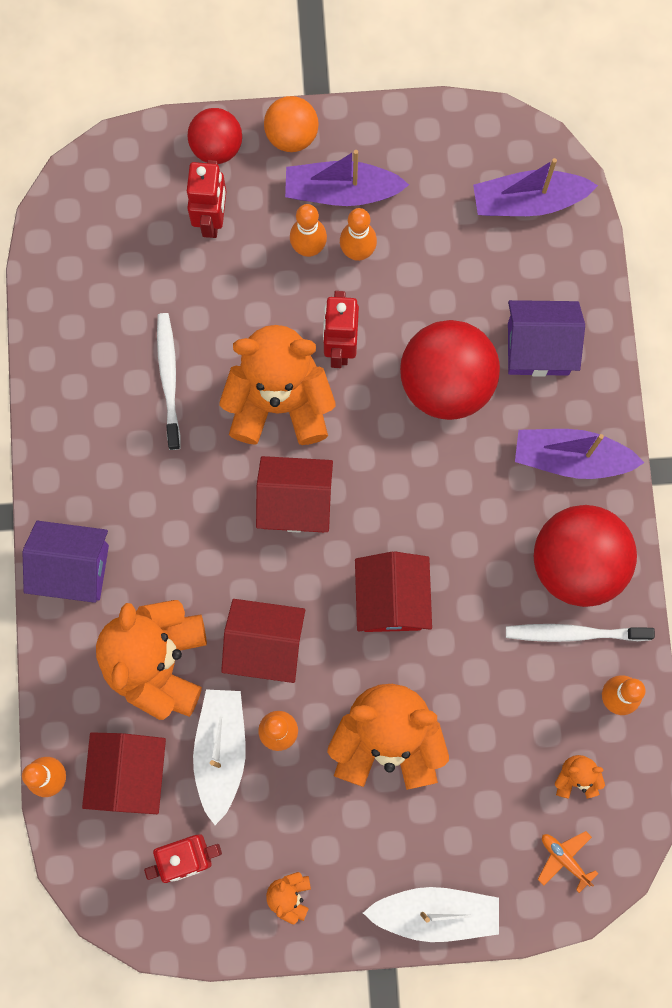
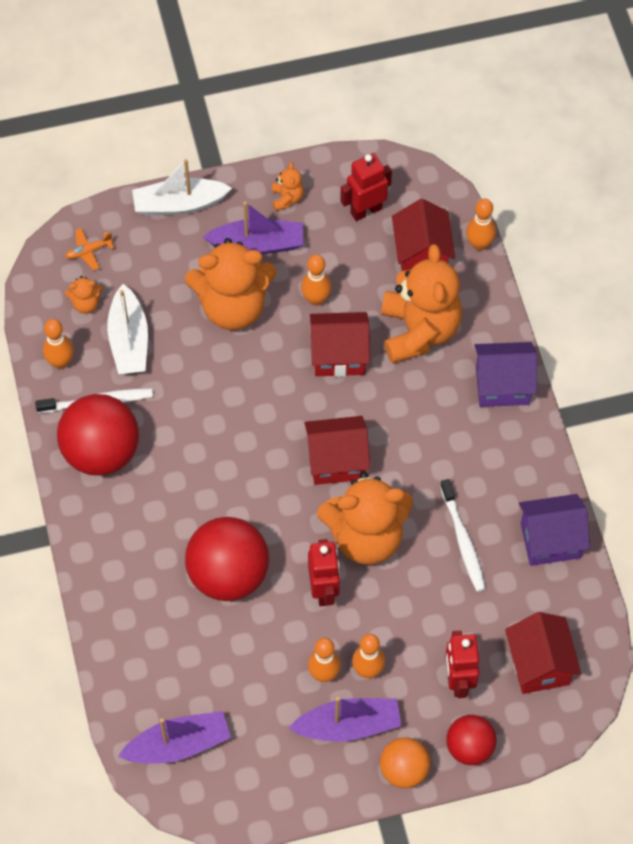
camera: 170 degrees right, 15 degrees down
white boat [193,689,246,825] -> white boat moved to [107,284,148,374]
red house [355,551,432,632] -> red house moved to [505,612,581,694]
purple house [508,300,585,377] -> purple house moved to [519,494,590,566]
purple boat [515,429,644,479] -> purple boat moved to [203,202,304,254]
orange plane [538,831,599,893] -> orange plane turned 120 degrees clockwise [65,228,114,270]

